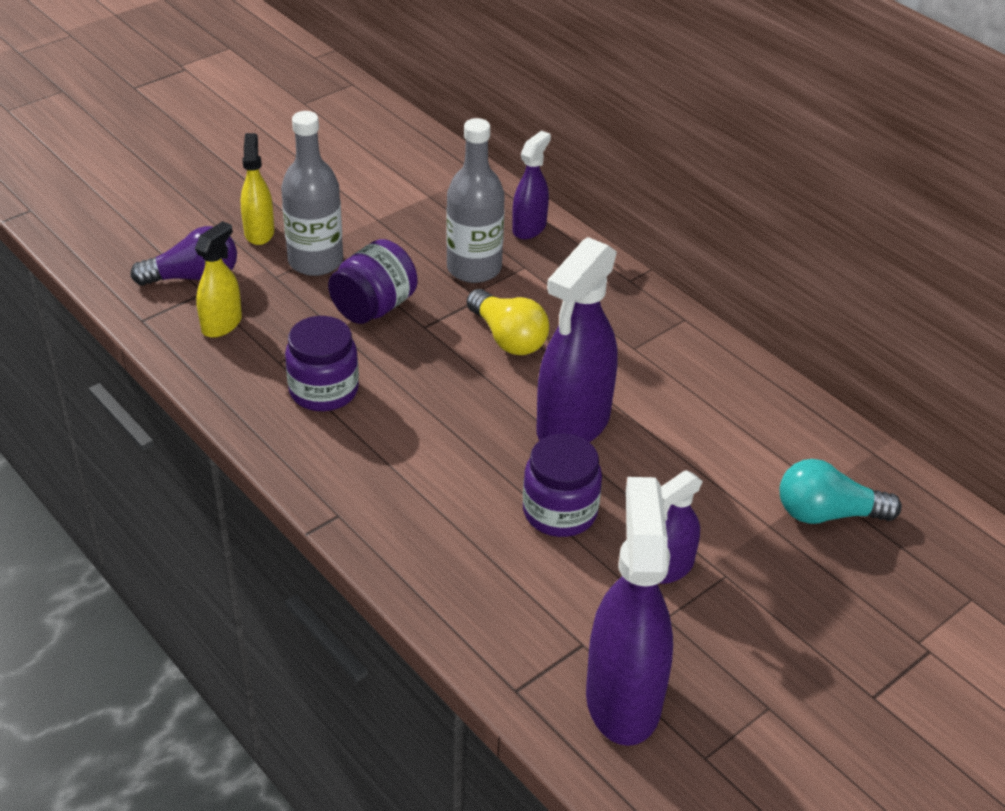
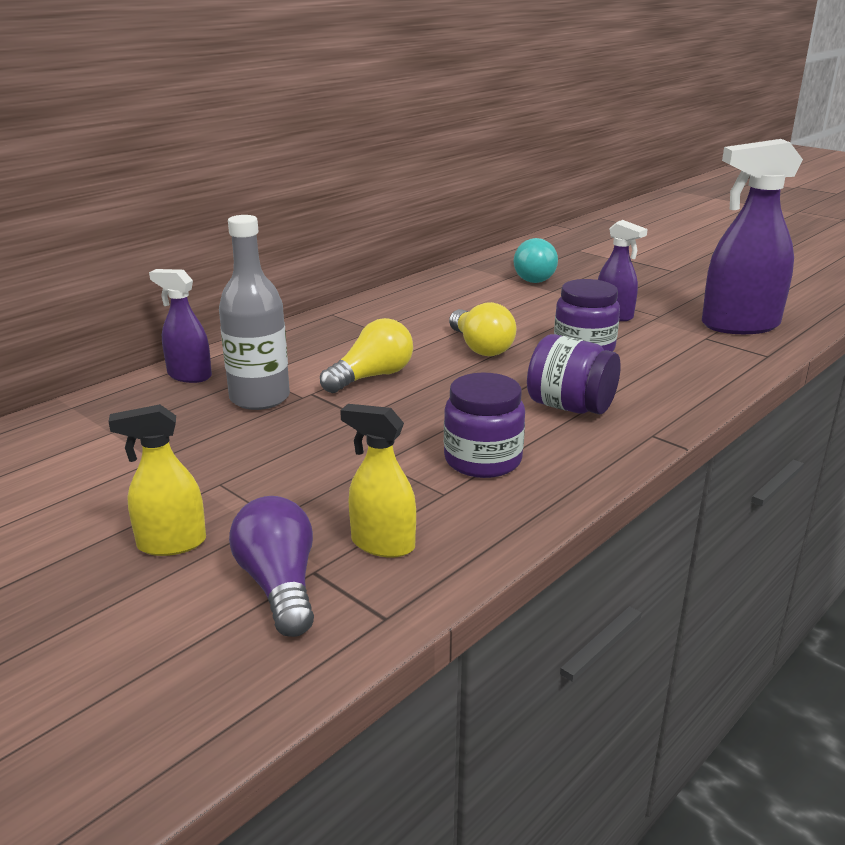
camera: 95 degrees left, 15 degrees down
grey bottle [281,111,343,276] -> none
purple jar [328,239,417,324] -> purple jar moved to [527,334,621,415]
purple spray bottle [537,237,618,442] -> yellow light bulb [449,302,516,356]

